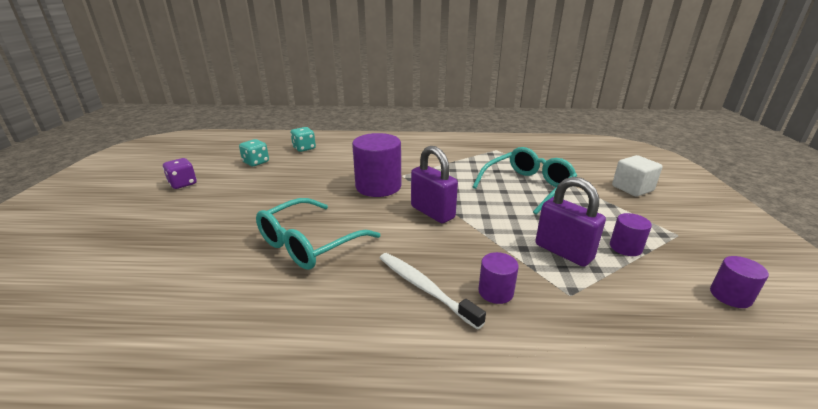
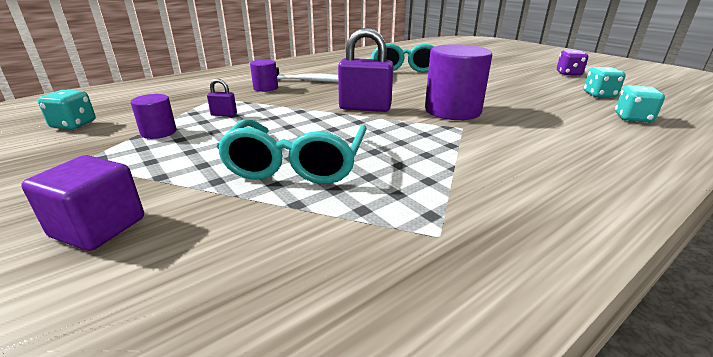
camera: 140 degrees right, 0 degrees up
purple padlock [535,177,606,267] -> purple padlock [207,78,237,117], size x0.46
white cube [612,155,663,197] -> purple cube [21,155,144,251]
purple cylinder [710,256,769,308] -> turquoise dice [38,90,96,129]

